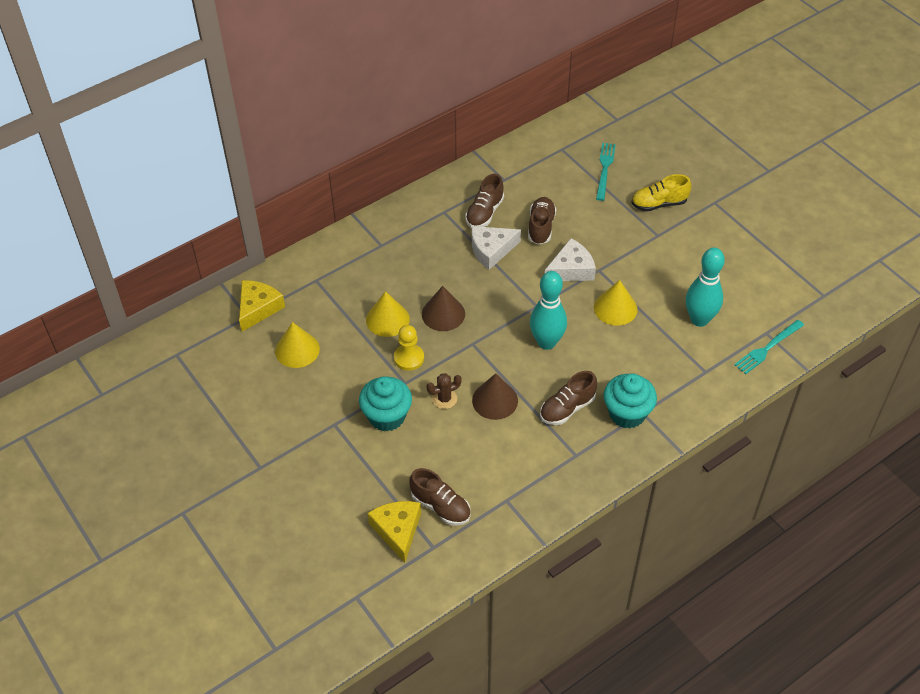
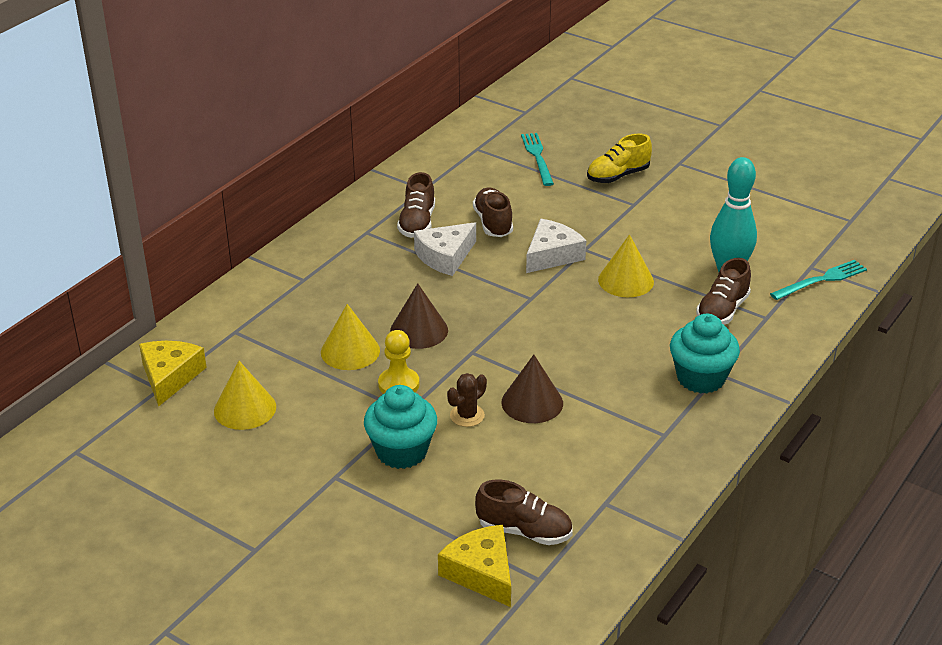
camera: 20 degrees left, 15 degrees down
turquoise bowling pin [530,271,567,350] -> none
brown shoe [540,371,597,425] -> brown shoe moved to [696,258,751,325]
turquoise fork [735,320,804,374] -> turquoise fork turned 150 degrees counterclockwise [770,260,867,300]

